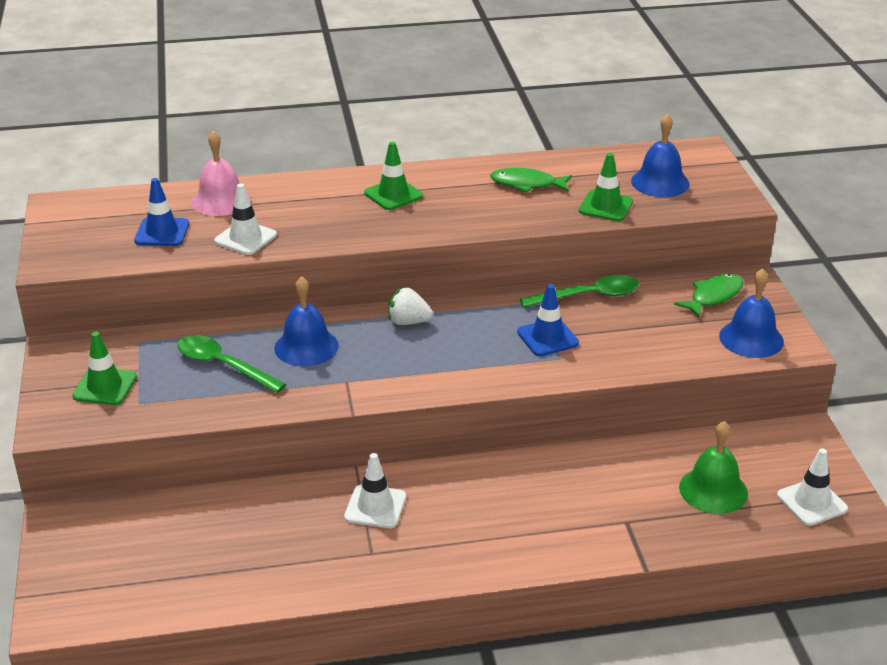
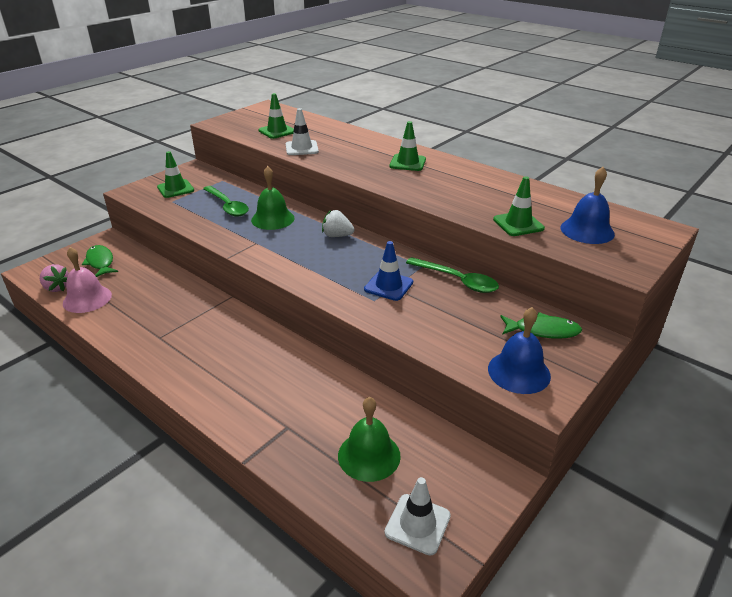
camera: 50 degrees right, 0 degrees up
blue traffic cone [134,178,189,246] -> green traffic cone [258,93,294,139]
green spoon [177,335,287,393] -> green spoon turned 150 degrees clockwise [203,186,249,217]
pink bell [191,131,251,216] -> pink bell moved to [63,247,112,313]
blue bell [274,276,339,366] -> green bell [251,166,295,230]
white traffic cone [344,453,406,528] -> none
white strawberry [388,287,433,325] -> white strawberry turned 45 degrees counterclockwise [322,210,355,237]
green fish [490,168,572,192] -> green fish moved to [82,245,118,277]
none -> pink strawberry [40,264,69,292]

